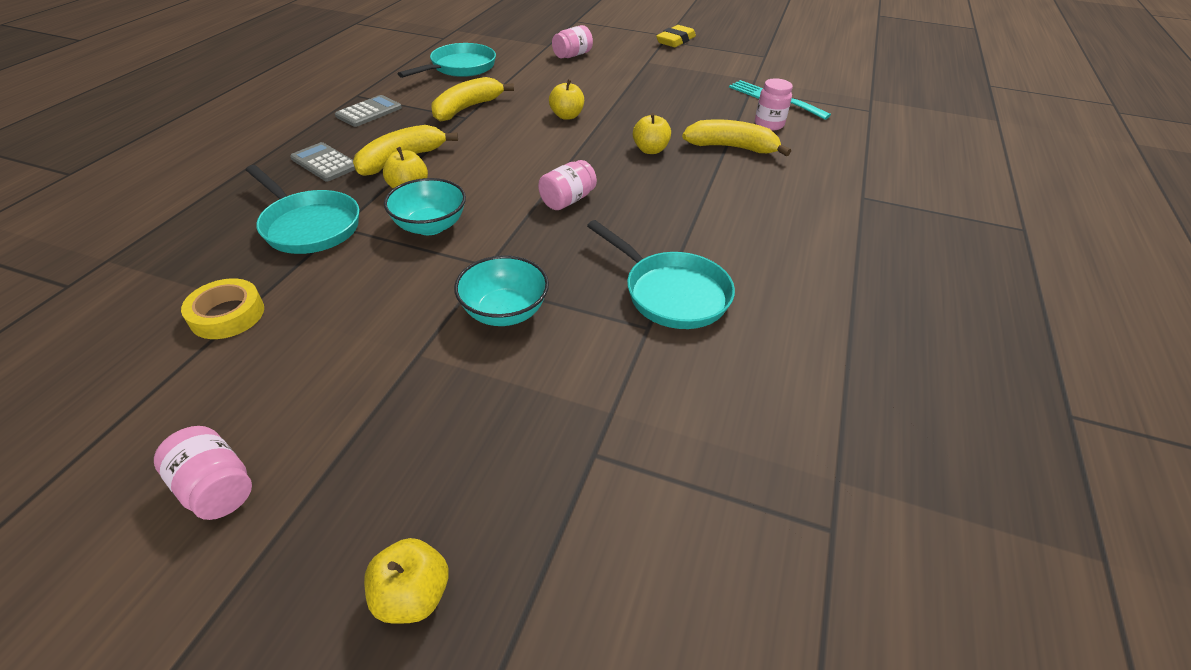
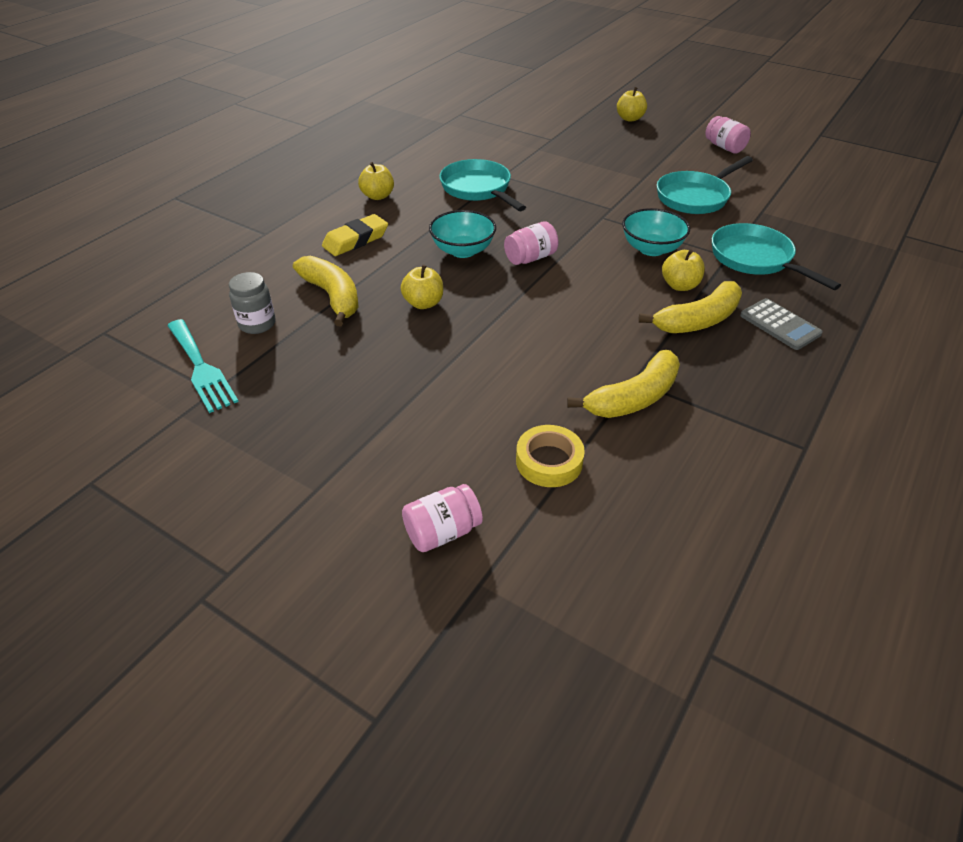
camera: 165 degrees left, 0 degrees up
yellow tape [181,278,264,339] -> yellow tape moved to [516,425,585,487]
grey calculator [335,95,402,127] -> none
turquoise pan [398,43,496,78] -> turquoise pan moved to [657,156,753,214]
turquoise bowl [454,255,549,326] -> turquoise bowl moved to [429,210,496,258]
yellow apple [549,79,584,120] -> yellow apple moved to [358,162,394,200]
yellow eraser [656,25,696,47] -> yellow eraser moved to [322,214,388,256]
yellow banana [682,119,791,156] -> yellow banana turned 150 degrees counterclockwise [293,256,359,326]
pink jar [755,78,793,131] -> grey jar [229,272,275,334]

